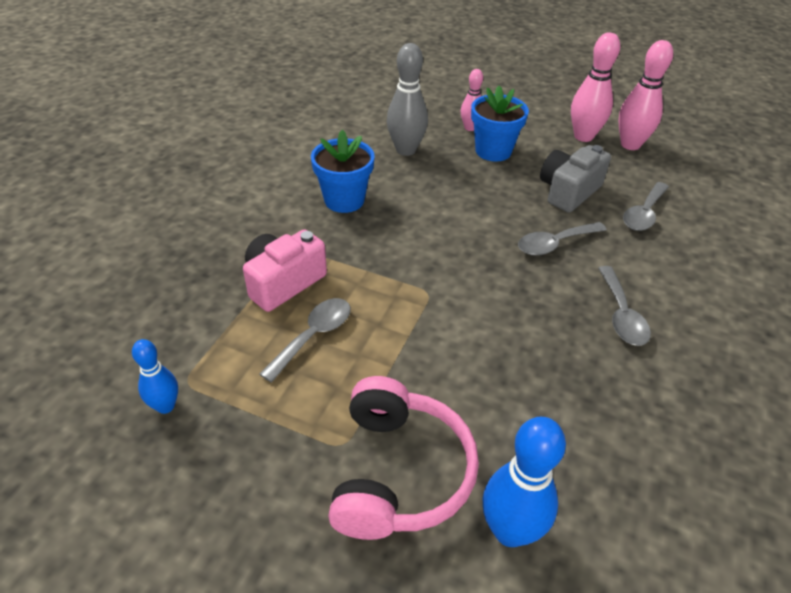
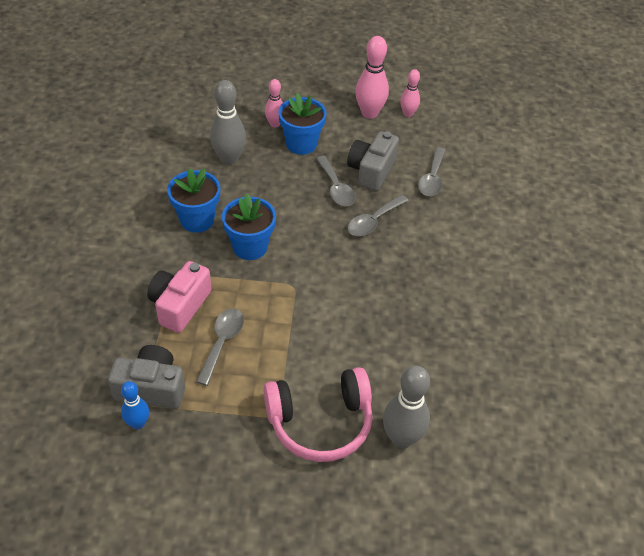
camera: 20 degrees left, 5 degrees up
pink headphones [328,376,479,540] -> pink headphones turned 90 degrees clockwise [264,367,373,462]
blue bowling pin [483,417,566,547] -> grey bowling pin [383,366,430,448]
grey spoon [598,266,651,346] -> grey spoon moved to [316,156,355,206]
pink bowling pin [618,40,673,150] -> pink bowling pin [400,69,420,117], size x0.60
none -> grey camera [108,345,185,409]
none -> blue flower pot [222,193,276,260]

